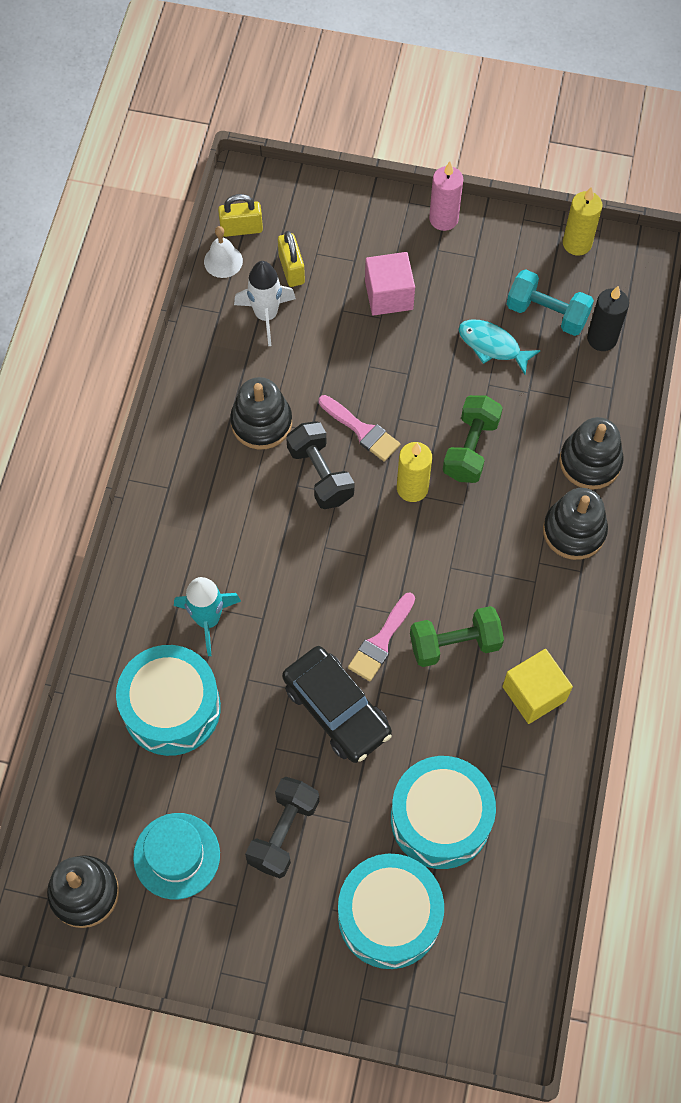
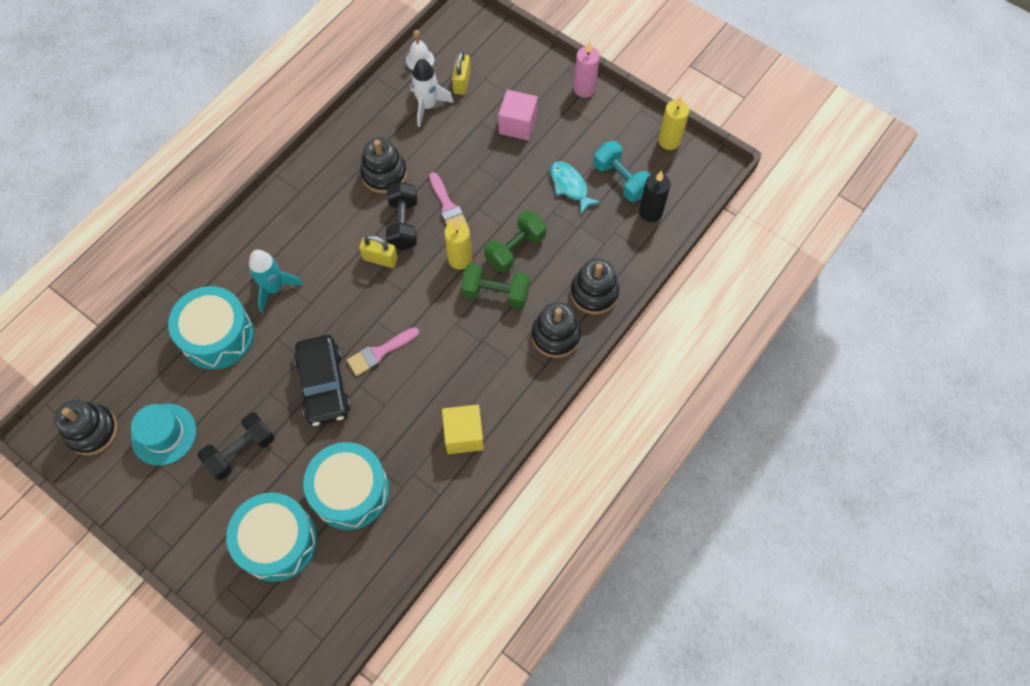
camera: 25 degrees right, 0 degrees up
yellow padlock [218,194,263,237] -> yellow padlock moved to [359,235,398,268]
green dumbbell [410,606,504,667] -> green dumbbell moved to [461,264,530,308]

